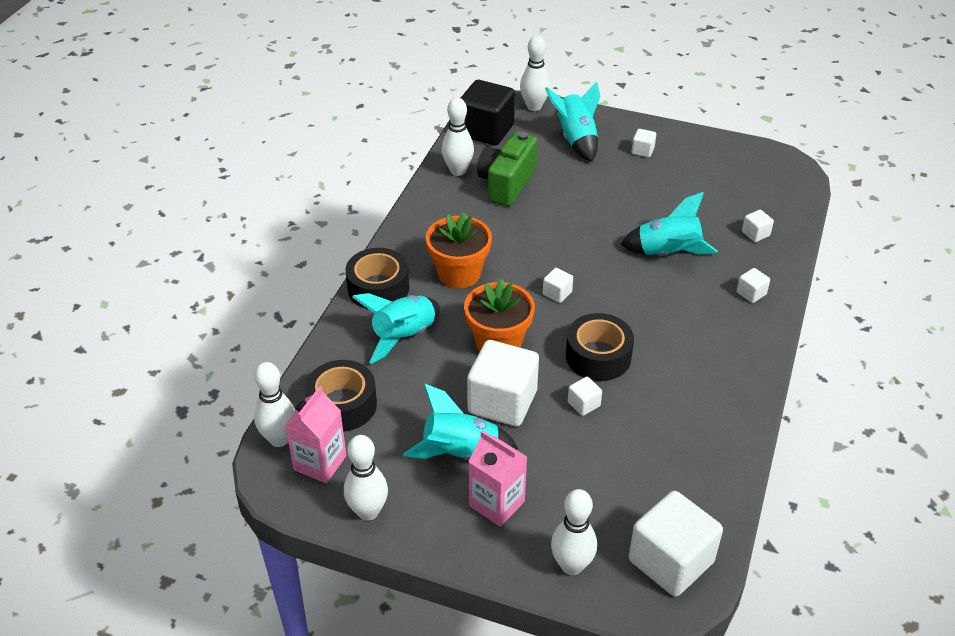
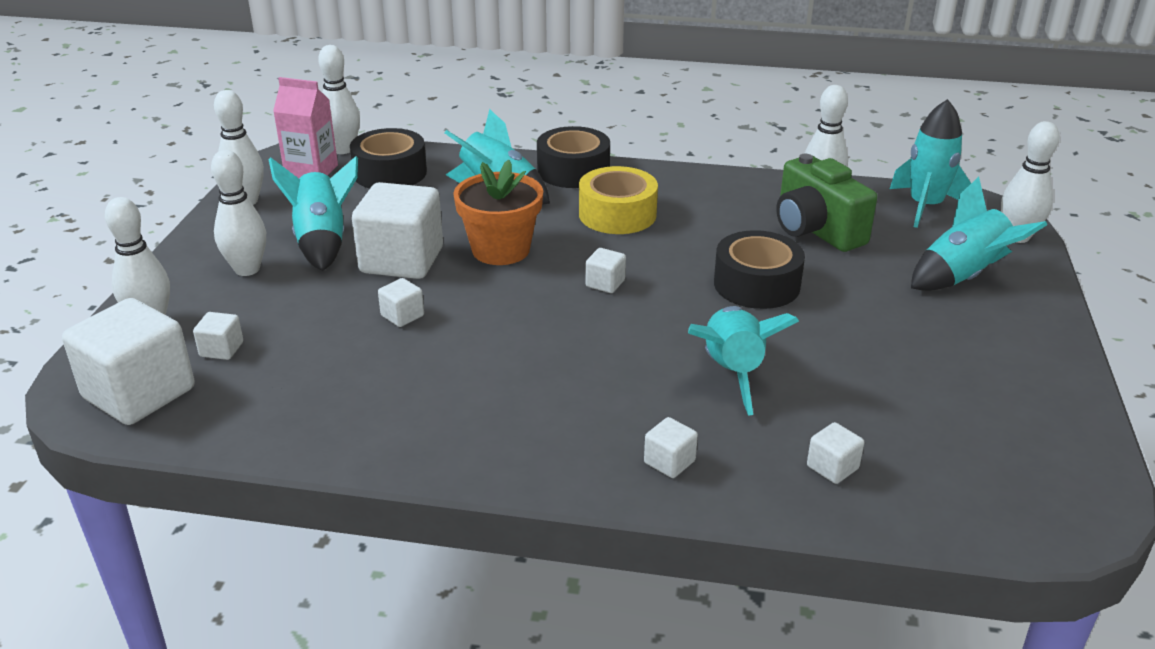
camera: 80 degrees right, 10 degrees down
orange flower pot [426,212,492,288] -> yellow tape [579,166,658,234]
black cube [461,80,515,145] -> turquoise rocket [890,99,971,228]
pink carton [468,430,527,527] -> white bowling pin [211,150,266,276]
green camera [477,132,537,206] -> green camera turned 135 degrees counterclockwise [776,154,877,252]
black tape [566,313,634,381] -> black tape moved to [714,230,805,309]
white cube [632,129,656,158] -> white cube moved to [193,312,243,360]

